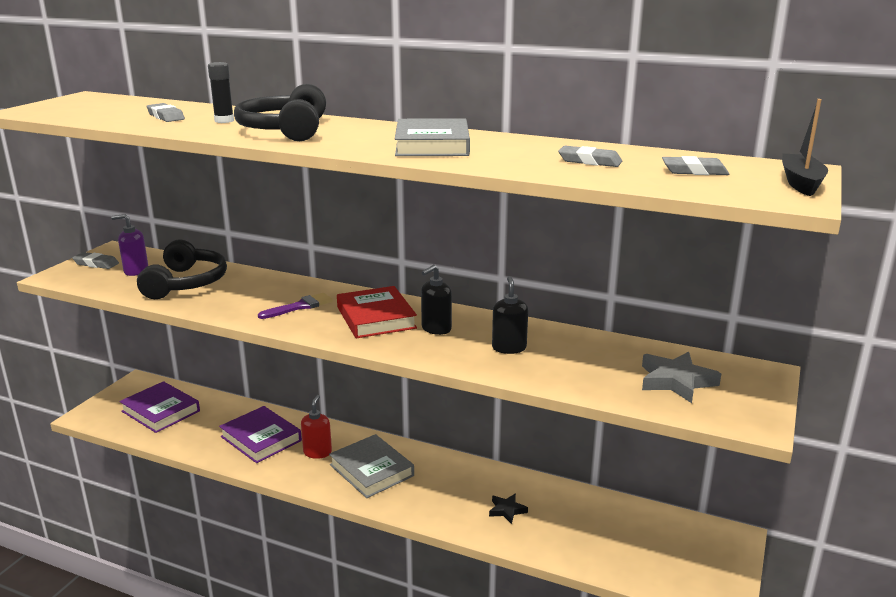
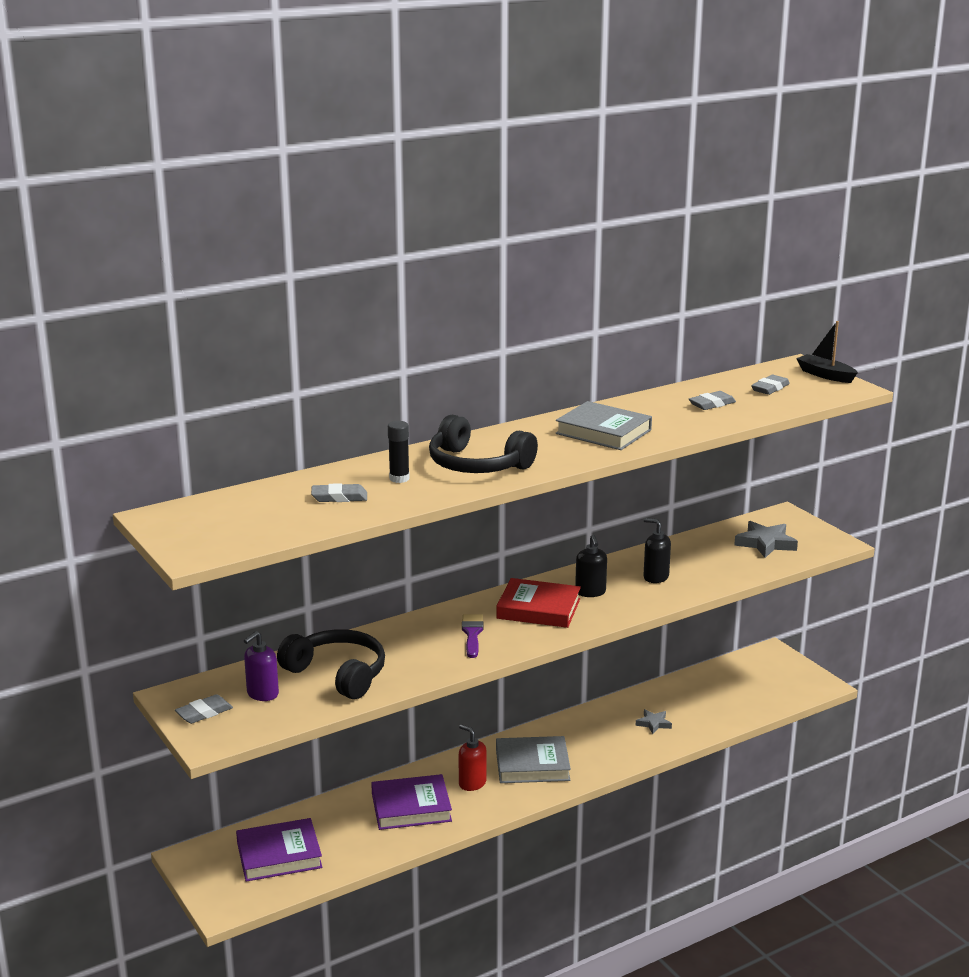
camera: 55 degrees left, 0 degrees up
black star [489,494,528,524] -> grey star [636,709,672,734]

